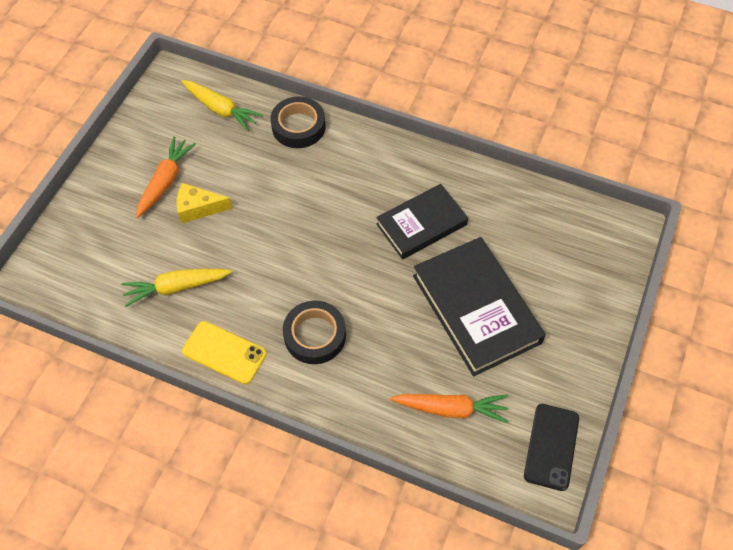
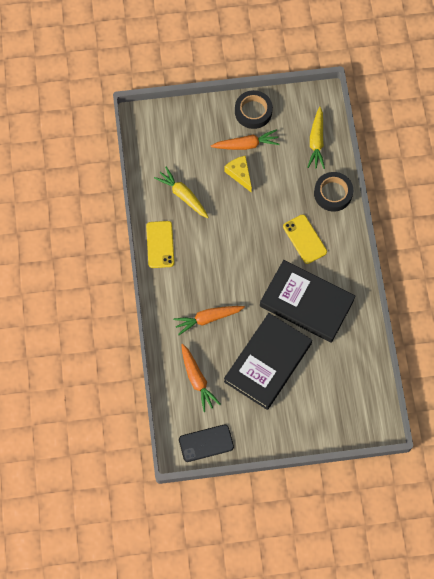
camera: 60 degrees right, 10 degrees up
black tape [283,301,346,364] -> black tape moved to [235,90,273,129]
black book [376,184,468,260] -> black book [260,260,356,343], size x1.51
none -> orange carrot [173,306,245,335]
none -> yellow phone [283,214,327,264]

